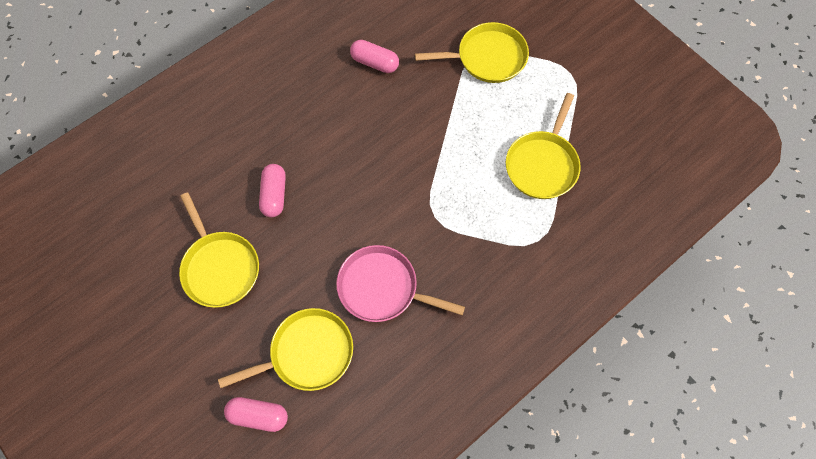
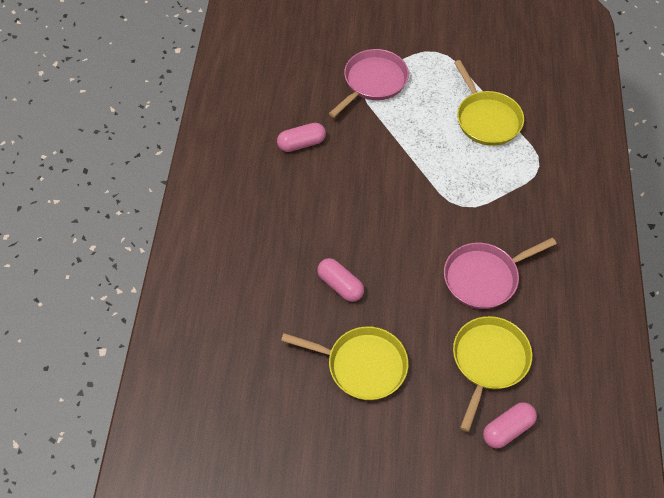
camera: 45 degrees left, 10 degrees down
yellow pan [415,22,529,83] -> pink pan [329,49,409,117]

